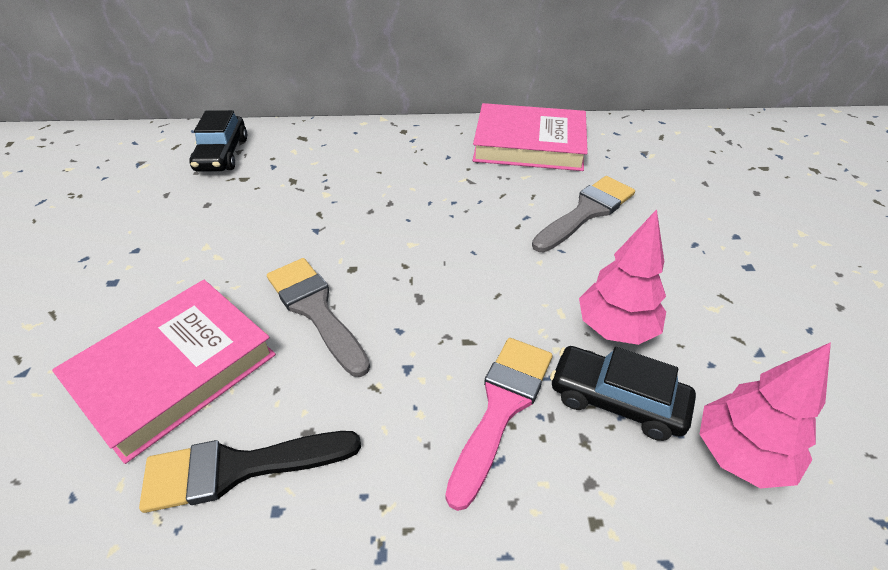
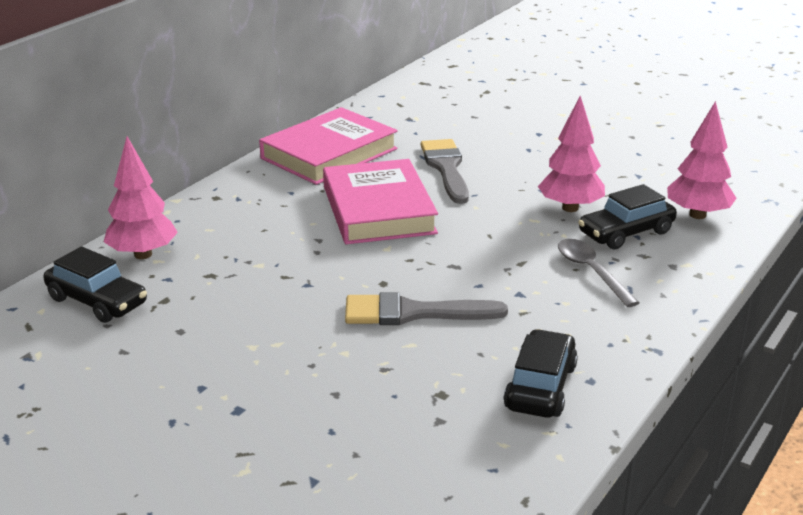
camera: 55 degrees left, 15 degrees down
pink book [52,280,276,464] -> pink book moved to [323,159,438,244]
black brush [139,431,361,513] -> black car [504,329,578,418]
pink brush [445,338,552,511] -> grey spoon [558,239,640,307]
none -> pink tree [104,136,178,259]

